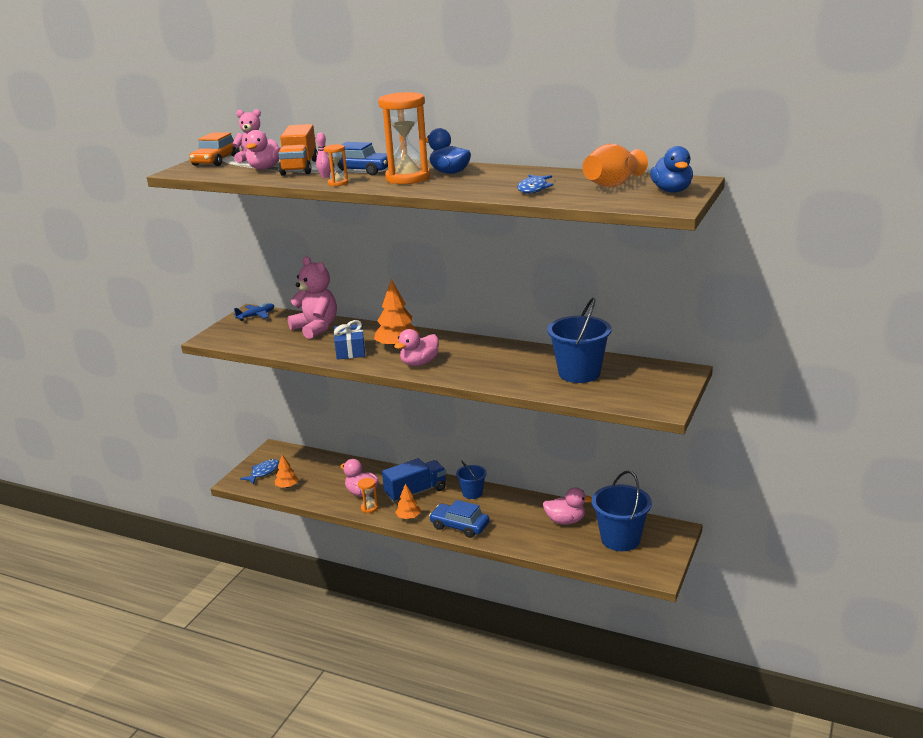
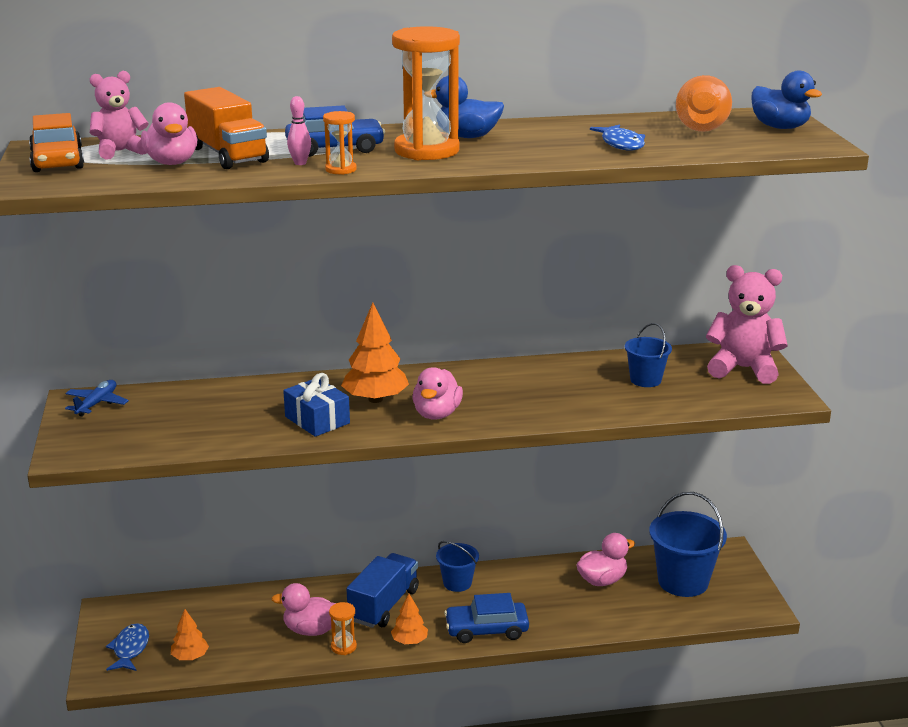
camera: 35 degrees left, 0 degrees up
pink teddy bear [287,256,337,339] -> pink teddy bear moved to [706,265,788,384]
blue bucket [547,298,612,383] -> blue bucket [625,323,672,387], size x0.57

